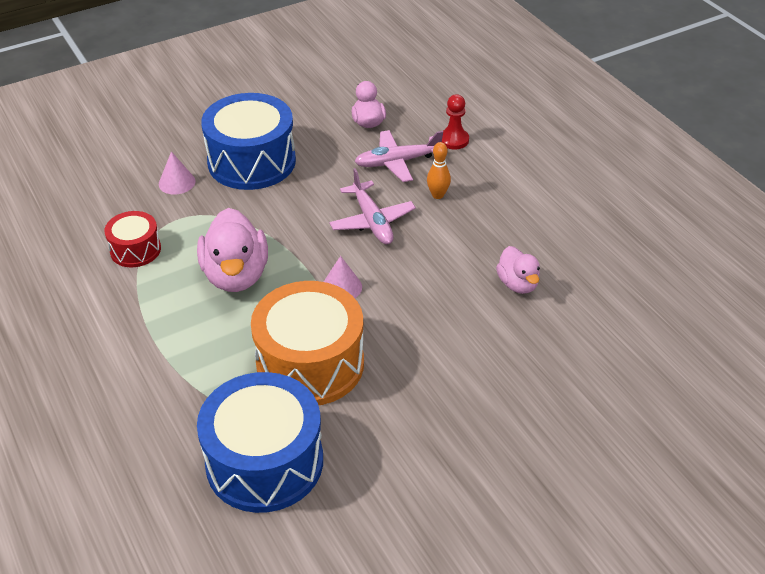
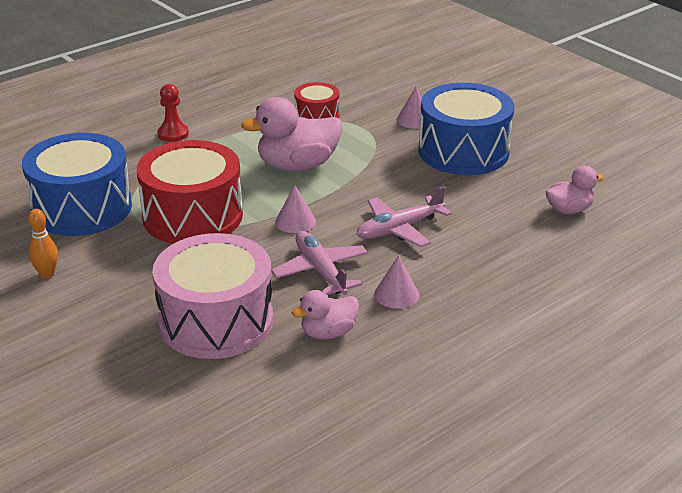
camera: 80 degrees right, 10 degrees down
orange drum [251,281,364,405] -> red drum [137,140,243,244]
pink plane [355,130,443,182] -> pink plane moved to [271,231,368,295]
orange bowling pin [427,142,451,199] -> orange bowling pin moved to [28,209,58,278]
red pawn [442,94,469,150] -> red pawn moved to [157,84,189,142]
none -> pink drum [152,233,273,359]
none -> pink cone [374,256,419,309]

